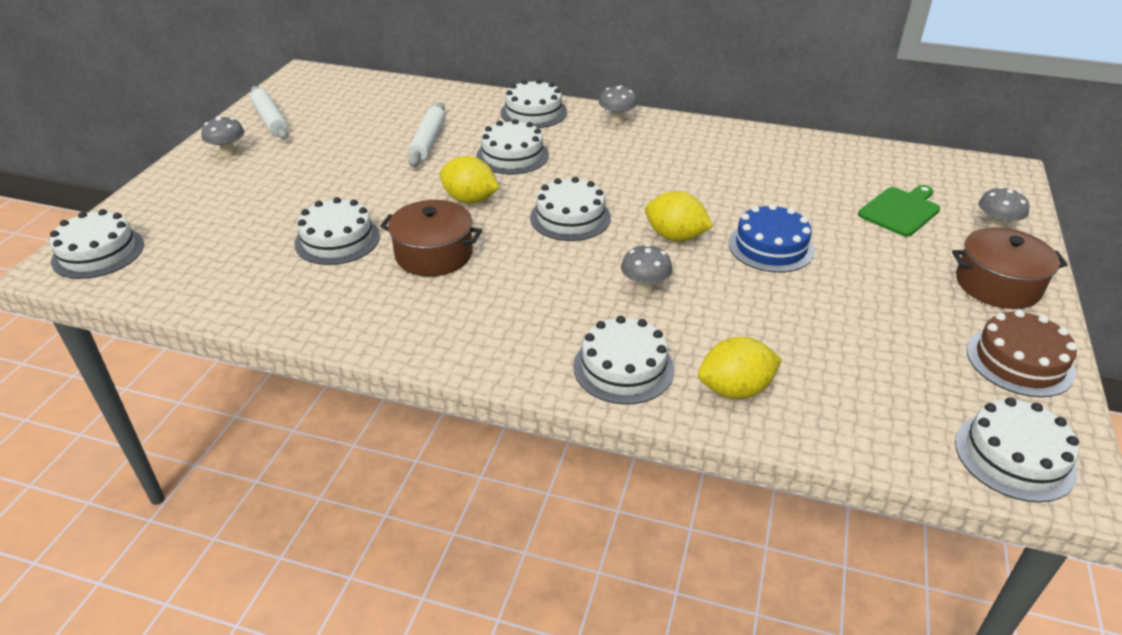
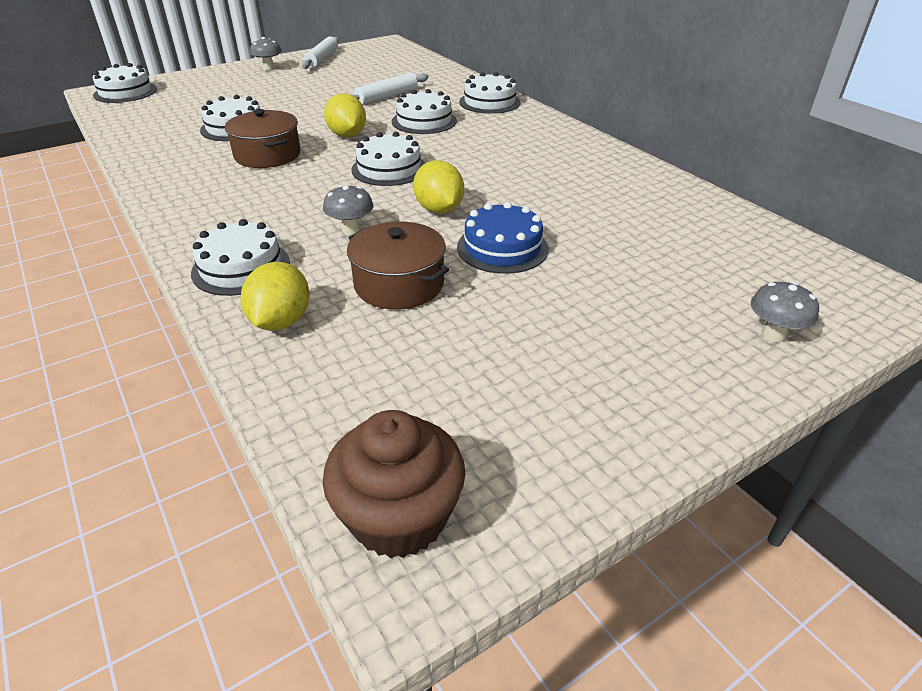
camera: 40 degrees right, 0 degrees up
grey mushroom [599,85,637,125] -> none
yellow lemon [698,337,782,399] -> yellow lemon turned 75 degrees clockwise [241,262,309,331]
green cutting board [858,185,940,237] -> none
brown pot [952,227,1068,309] -> brown pot moved to [347,222,449,310]
white cake [955,397,1079,502] -> brown cupcake [323,410,465,558]
brown cake [967,310,1077,397] -> none

